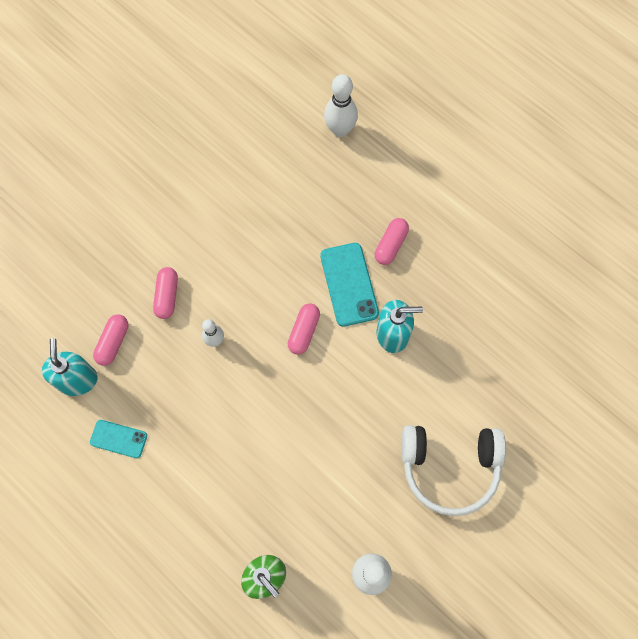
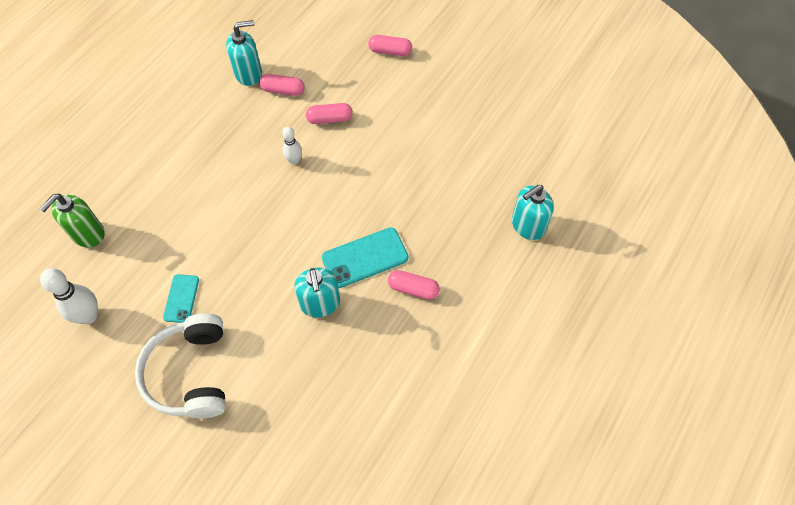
camera: 80 degrees right, 10 degrees down
turquoise phone [90,420,147,458] -> turquoise phone moved to [163,274,199,323]
pink capsule [288,304,320,354] -> pink capsule moved to [368,35,412,56]
white bowling pin [324,74,358,137] -> turquoise soap dispenser [512,185,554,240]

